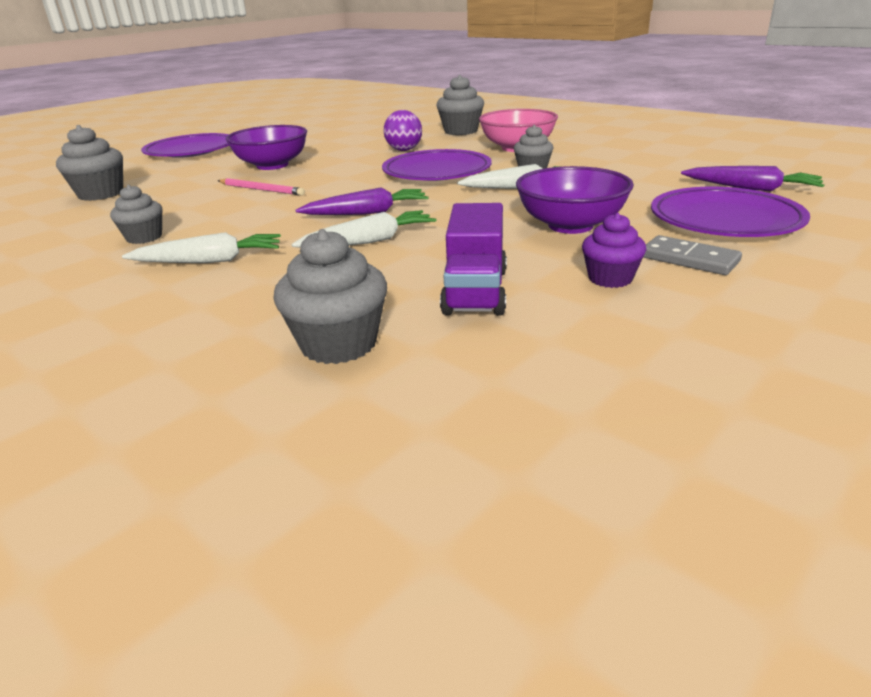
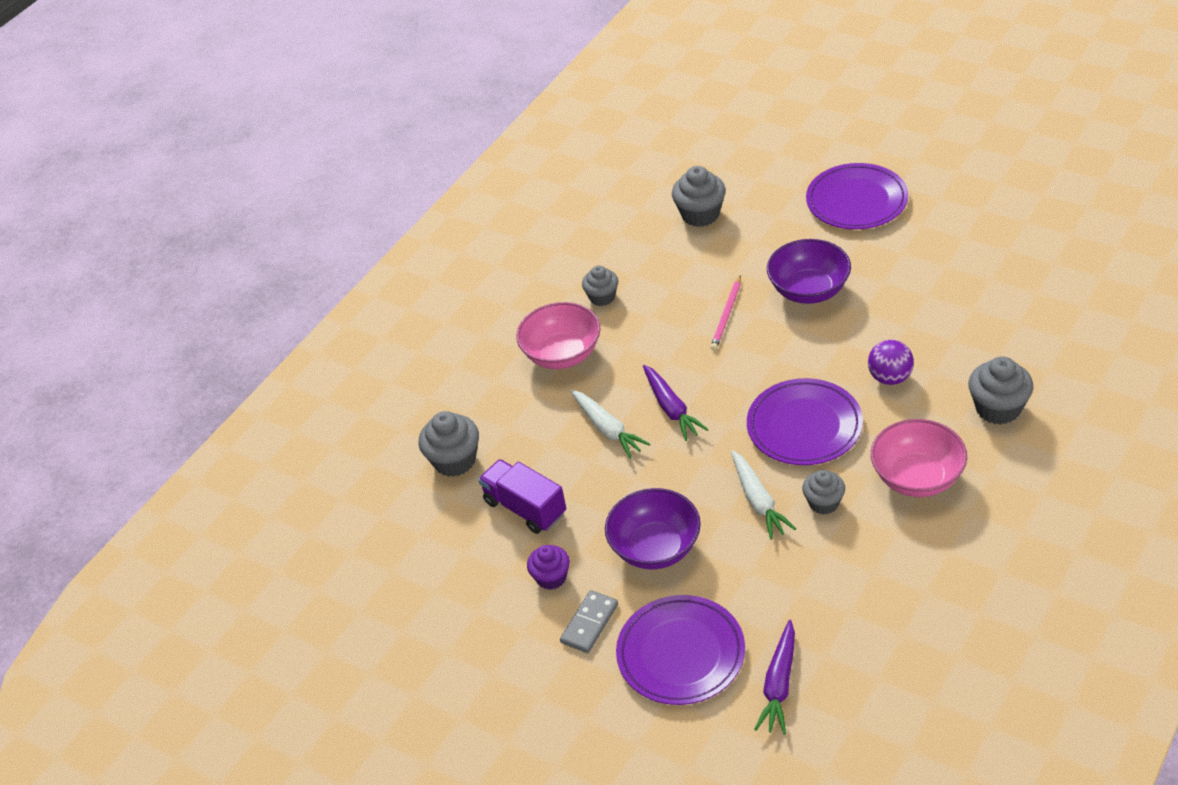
camera: 85 degrees right, 15 degrees up
white carrot [122,232,281,263] -> pink bowl [516,302,600,369]
purple truck [440,203,507,316] -> purple truck turned 45 degrees clockwise [478,459,566,534]

